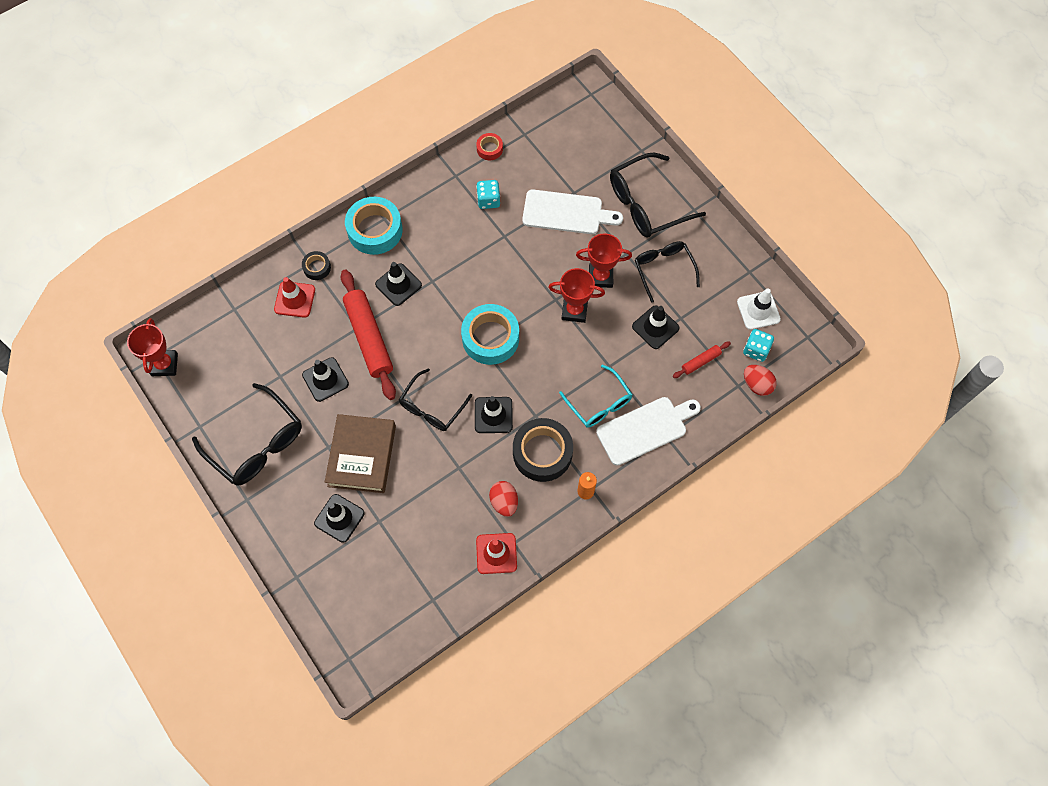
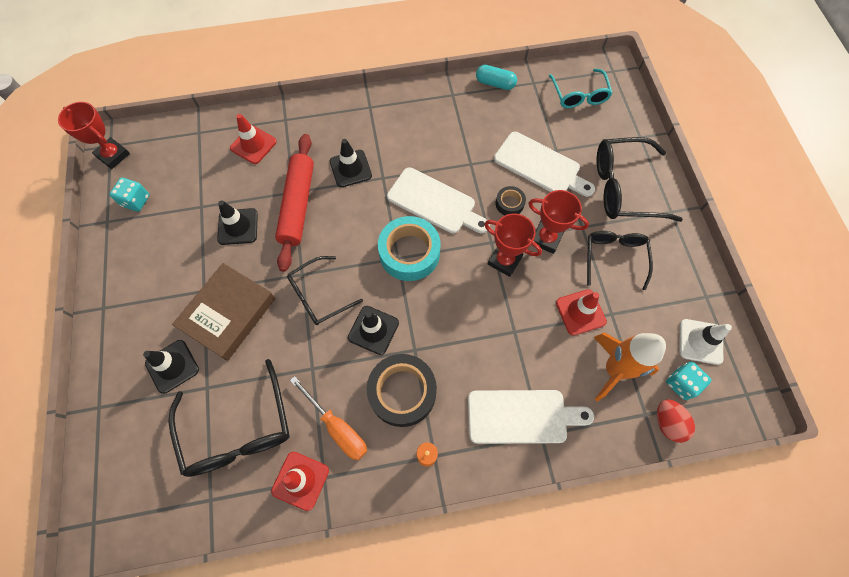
camera: 25 degrees right, 0 degrees up
red trophy [127,318,178,376] -> red trophy turned 75 degrees counterclockwise [58,102,130,169]
black glasses [192,383,302,486] -> black glasses moved to [168,359,290,477]
black tape [302,251,331,280] -> black tape moved to [495,186,526,215]
turquoise tape [345,197,403,255] -> none
red tape [476,133,503,160] -> turquoise capsule [476,65,517,90]
turquoise dice [476,180,500,209] -> turquoise dice moved to [110,178,150,212]
red egg [489,481,518,517] -> orange screwdriver [290,376,367,460]
turquoise glasses [559,365,633,428] -> turquoise glasses moved to [549,69,613,108]
black traffic cone [632,305,680,349] -> red traffic cone [556,289,607,336]
red rolling pin [673,341,731,378] -> orange rocket [594,332,666,402]
none -> white cutting board [387,167,490,234]

